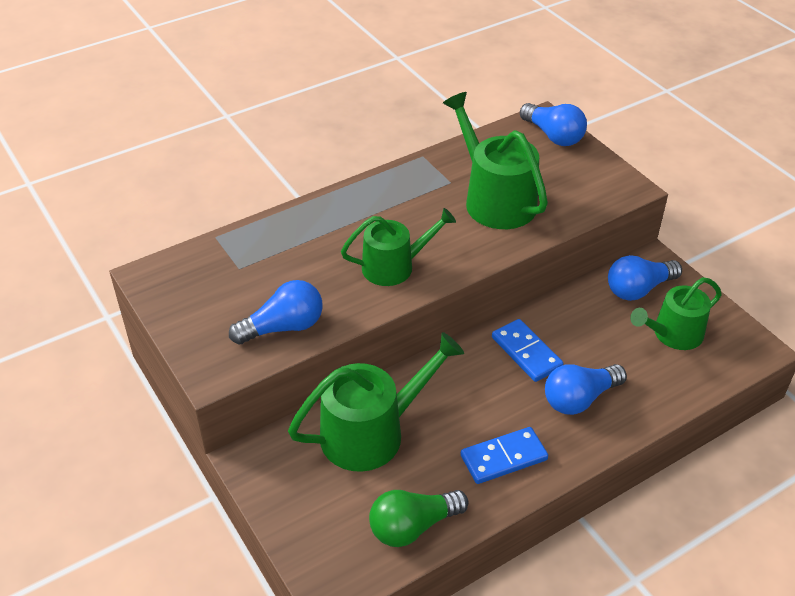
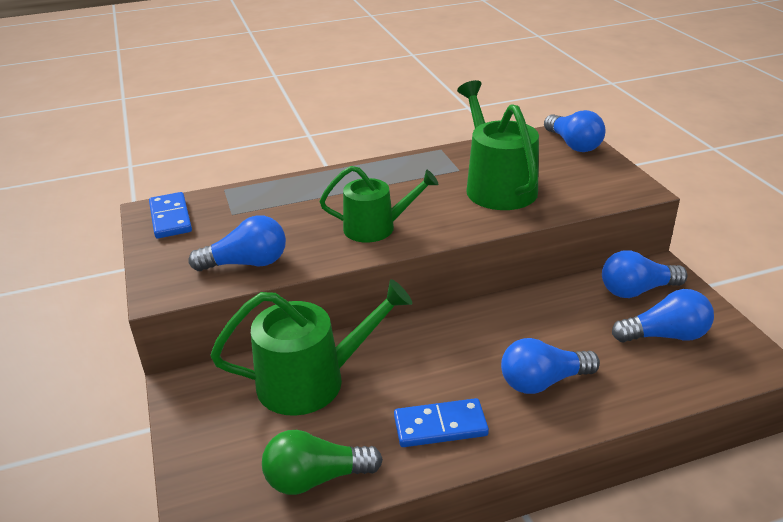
camera: 15 degrees right, 10 degrees down
blue domino [492,319,564,382] -> blue domino moved to [149,192,192,239]
green watering can [630,277,722,350] -> blue light bulb [612,289,714,343]

